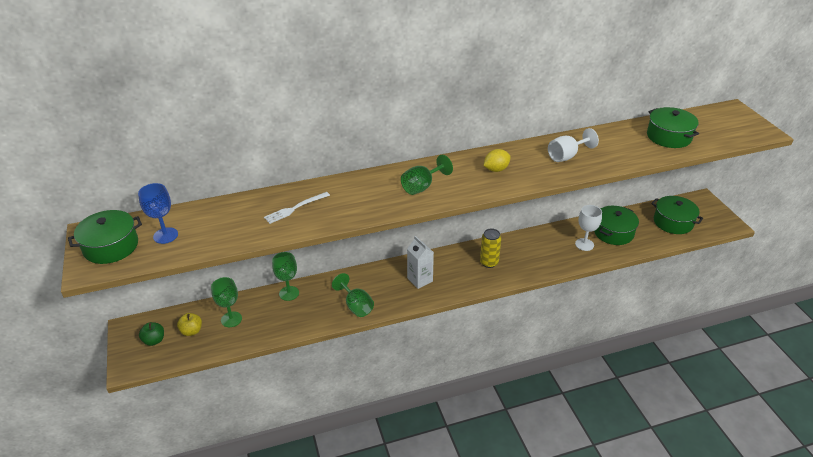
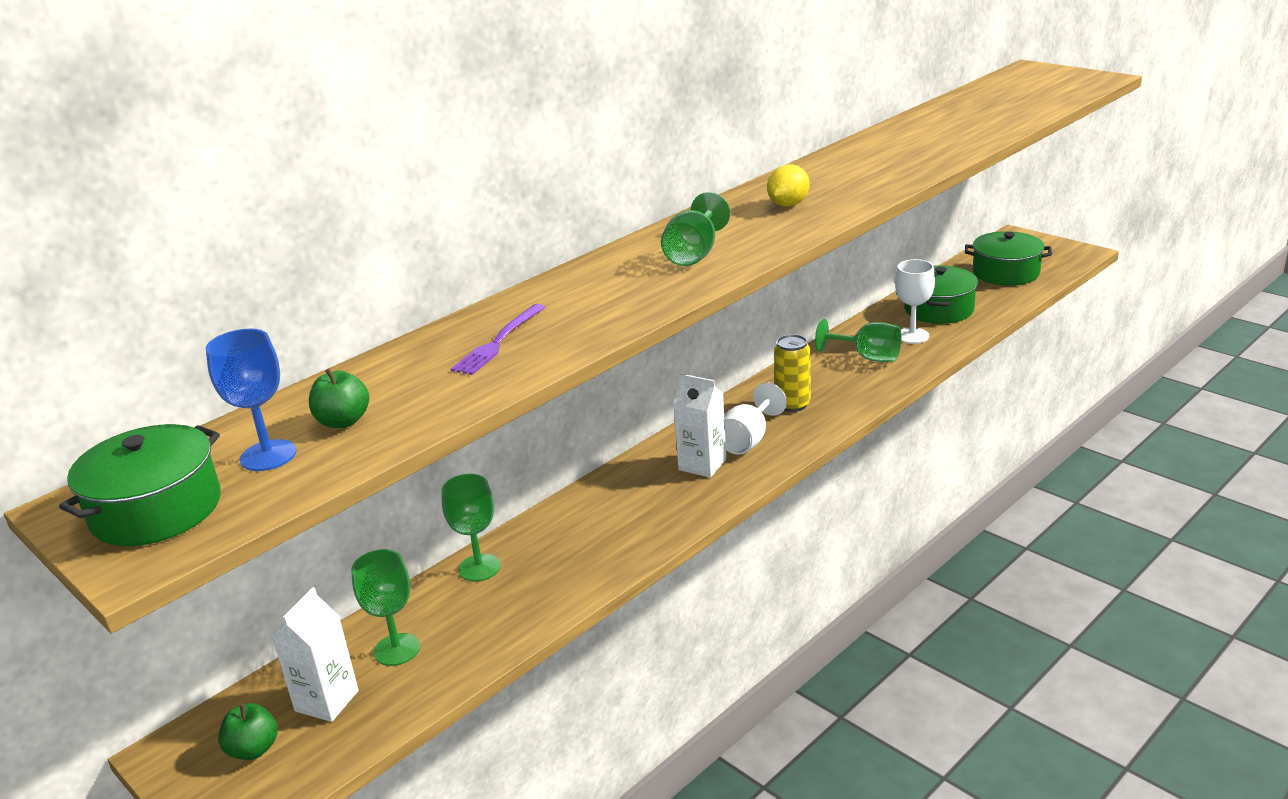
camera: 25 degrees left, 10 degrees down
yellow apple [177,313,202,336] -> white carton [272,587,359,722]
white fork [264,192,330,224] -> purple fork [451,304,545,375]
green goblet [332,273,374,317] -> green goblet moved to [815,319,902,362]
white goblet [548,128,599,162] -> white goblet moved to [724,382,787,454]
green pot [647,107,699,148] -> none
none -> green apple [309,368,369,428]

